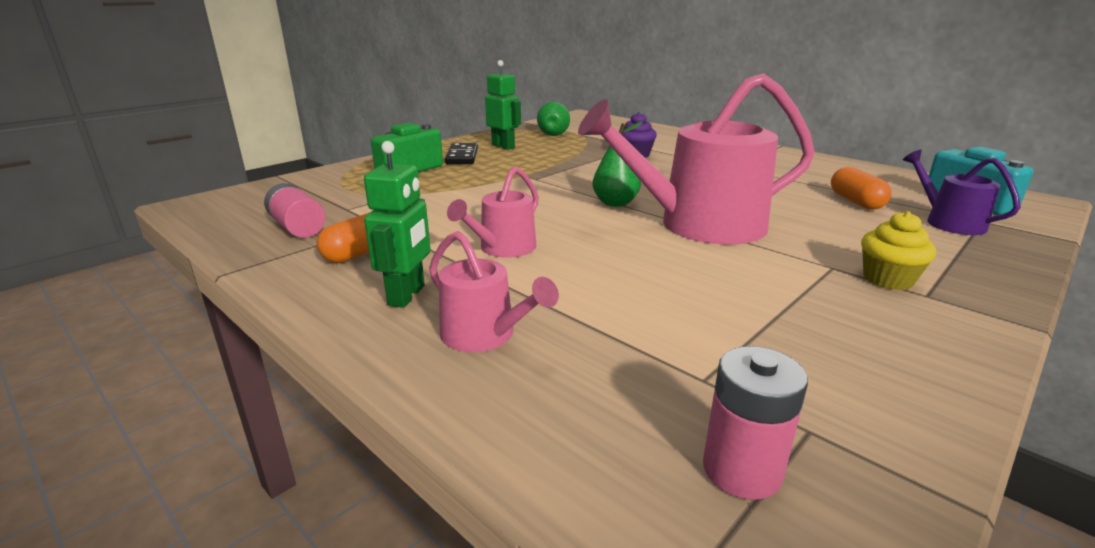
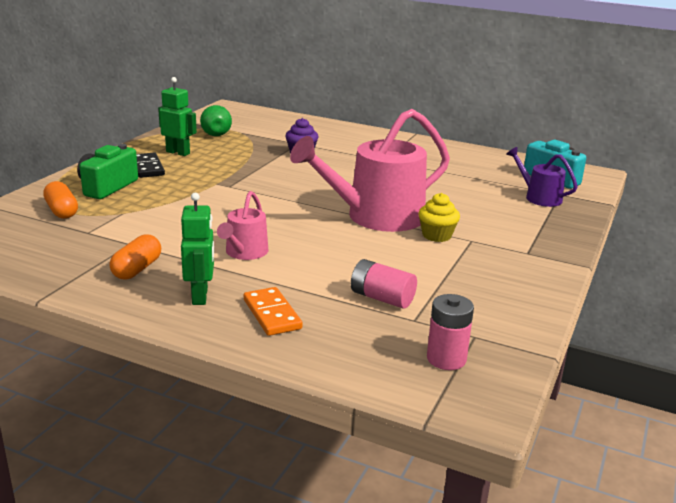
camera: 20 degrees left, 0 degrees up
pink battery [264,183,326,238] -> pink battery moved to [351,259,417,309]
pink watering can [429,231,559,352] -> orange domino [244,287,303,336]
green pear [592,122,643,207] -> none
orange capsule [831,167,892,210] -> orange capsule moved to [43,181,78,219]
yellow cupcake [861,211,936,290] -> yellow cupcake moved to [418,193,460,242]

